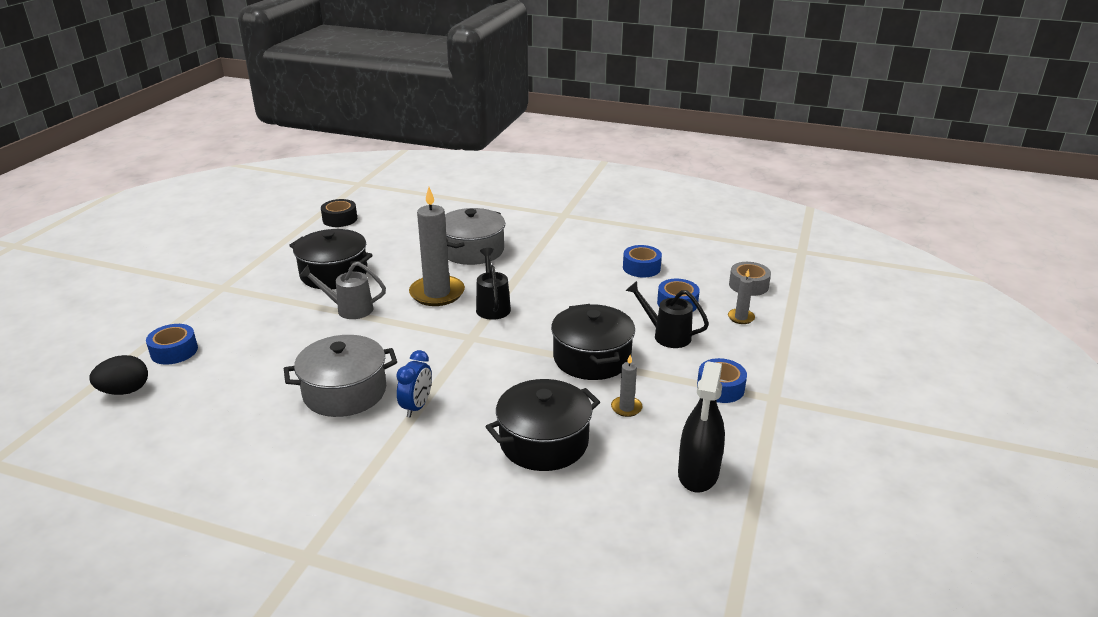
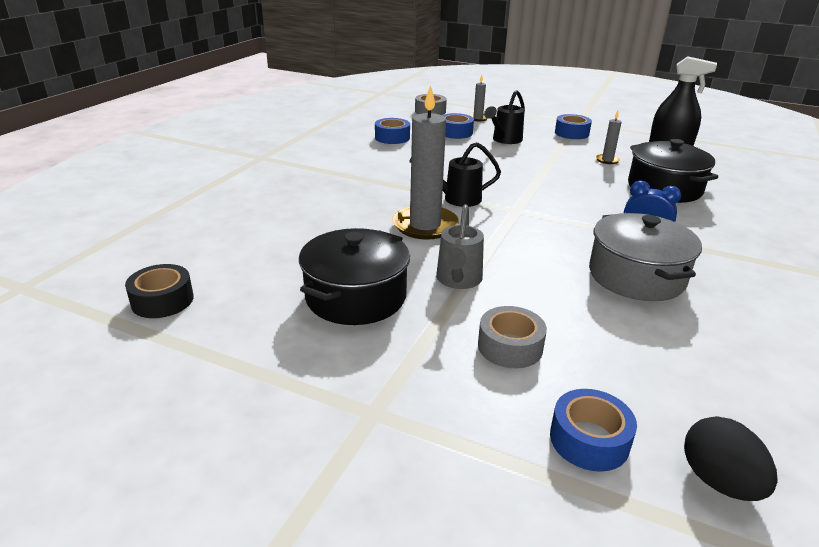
camera: 85 degrees left, 0 degrees up
grey pot [445,208,505,265] -> none
black pot [551,304,635,380] -> none
none -> grey tape [478,306,547,368]

